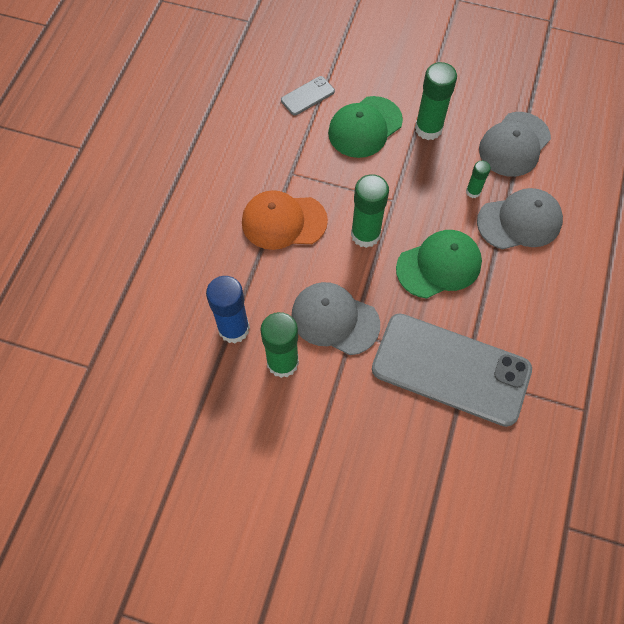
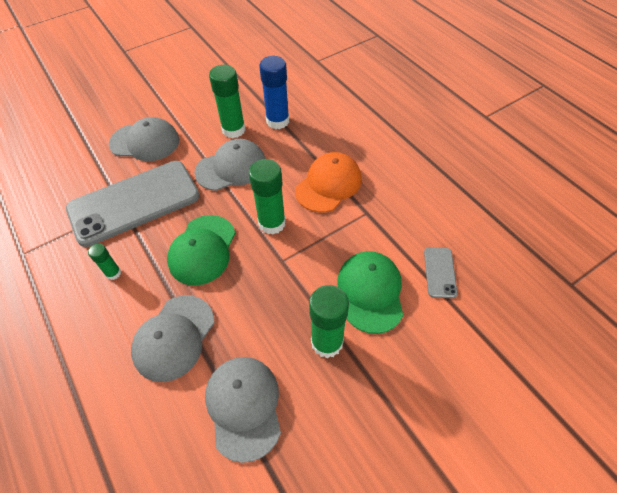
camera: 130 degrees right, 10 degrees down
green glue stick [466,161,491,198] -> green glue stick moved to [88,243,121,280]
none -> grey cap [109,117,179,161]

